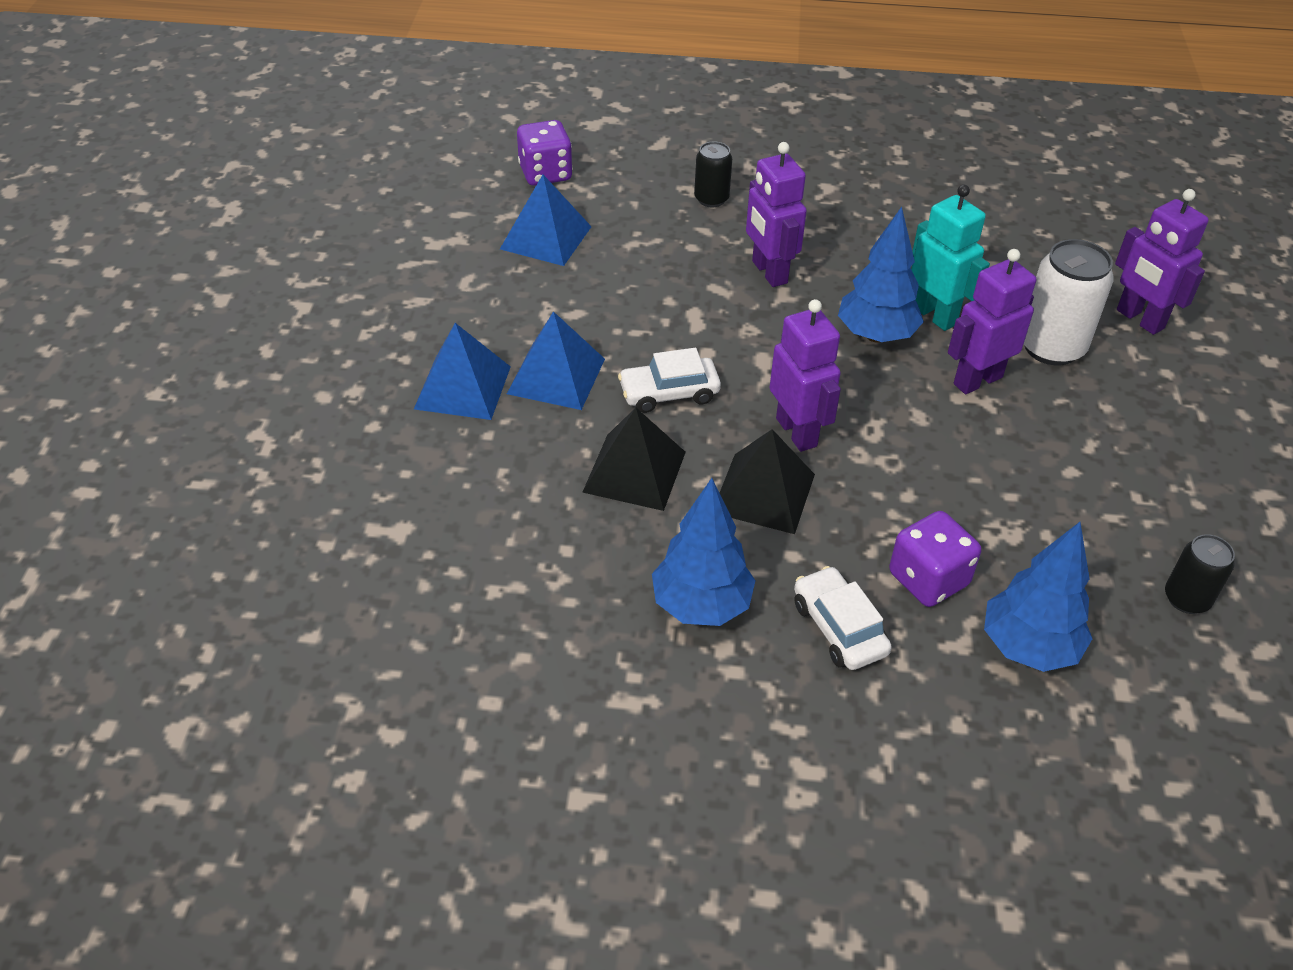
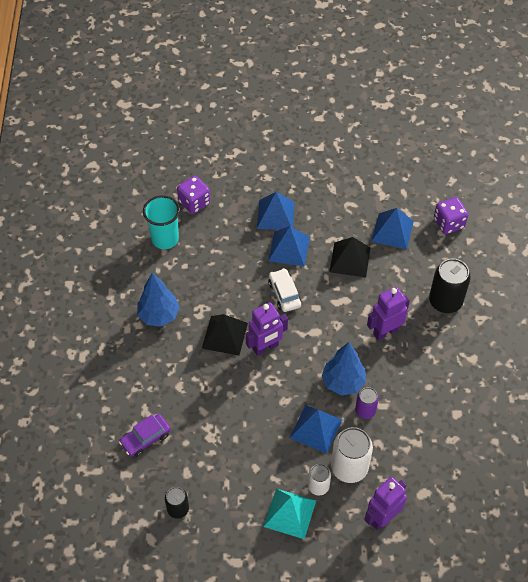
camera: 85 degrees right, 10 degrees up
black pyramid [582,408,686,511] -> black pyramid moved to [329,237,370,278]
black can [694,142,732,207] -> black can [429,259,471,313], size x1.74
white car [794,566,892,670] -> none
purple dice [889,511,981,607] -> purple dice moved to [177,176,210,214]
turquoise robot [911,185,990,331] -> purple can [355,387,379,419]
purple robot [948,249,1036,394] -> blue pyramid [290,405,342,454]
blue tree [984,522,1092,672] -> purple car [119,414,171,457]
none -> turquoise cup [143,195,180,249]
none -> turquoise pyramid [264,489,316,539]
none -> white can [308,464,331,495]

